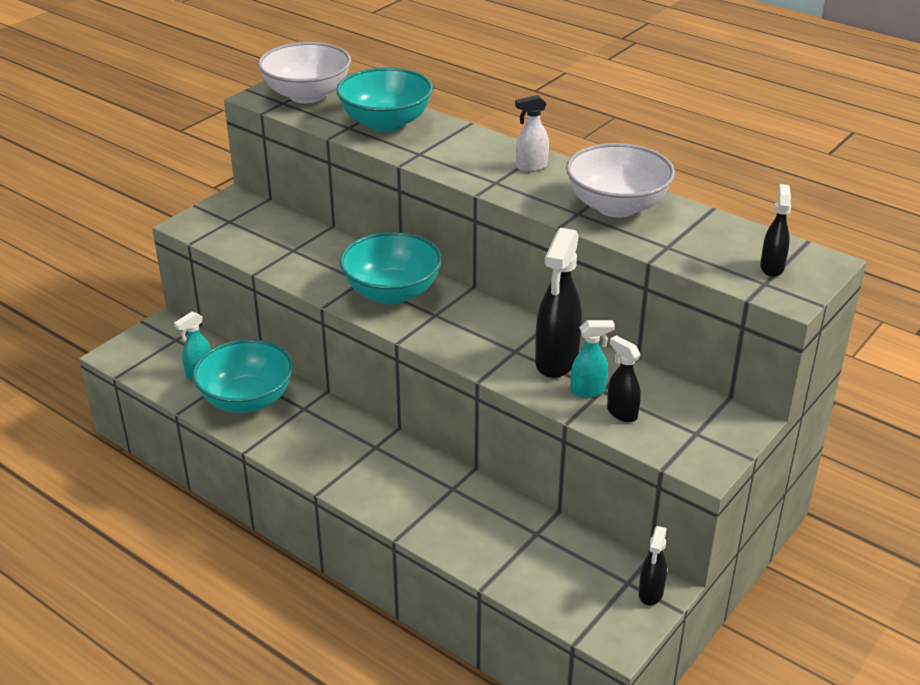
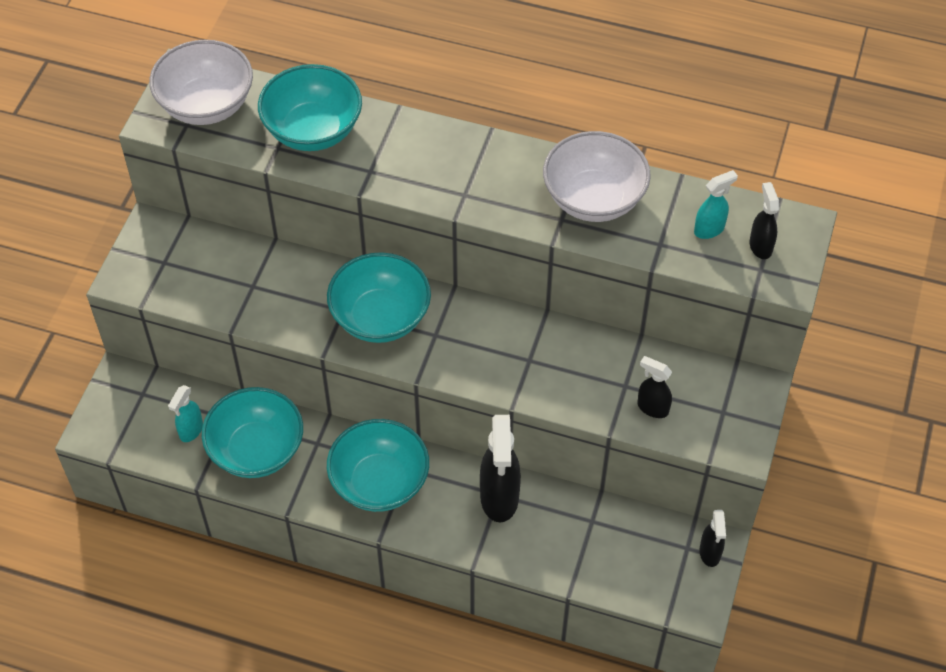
camera: 20 degrees left, 20 degrees up
white spray bottle [515,95,549,172] -> none
black spray bottle [535,228,582,378] -> black spray bottle moved to [480,415,521,522]
turquoise spray bottle [570,320,615,398] -> turquoise spray bottle moved to [694,170,738,239]
none -> turquoise bowl [327,419,429,512]

